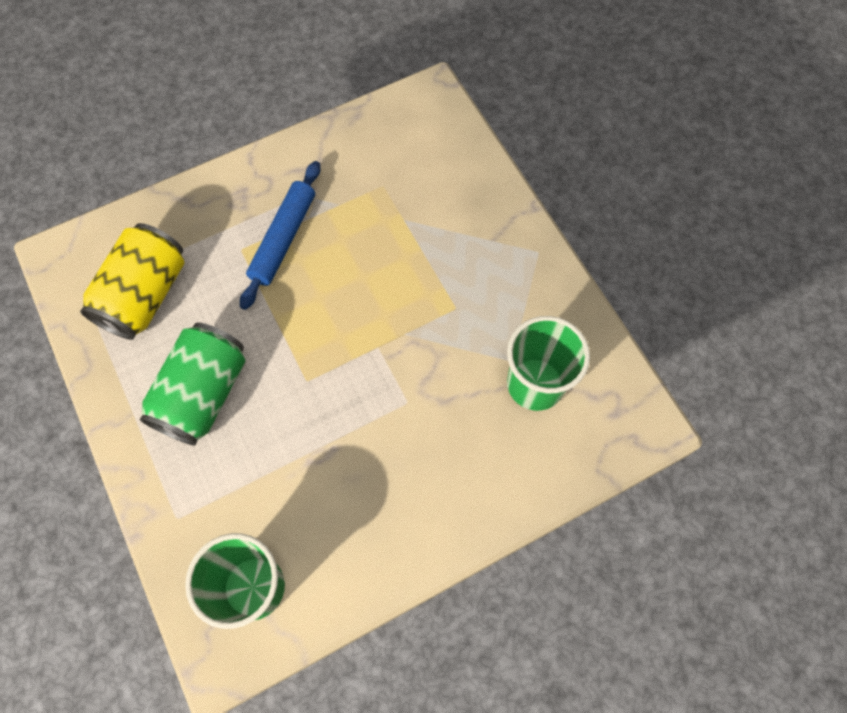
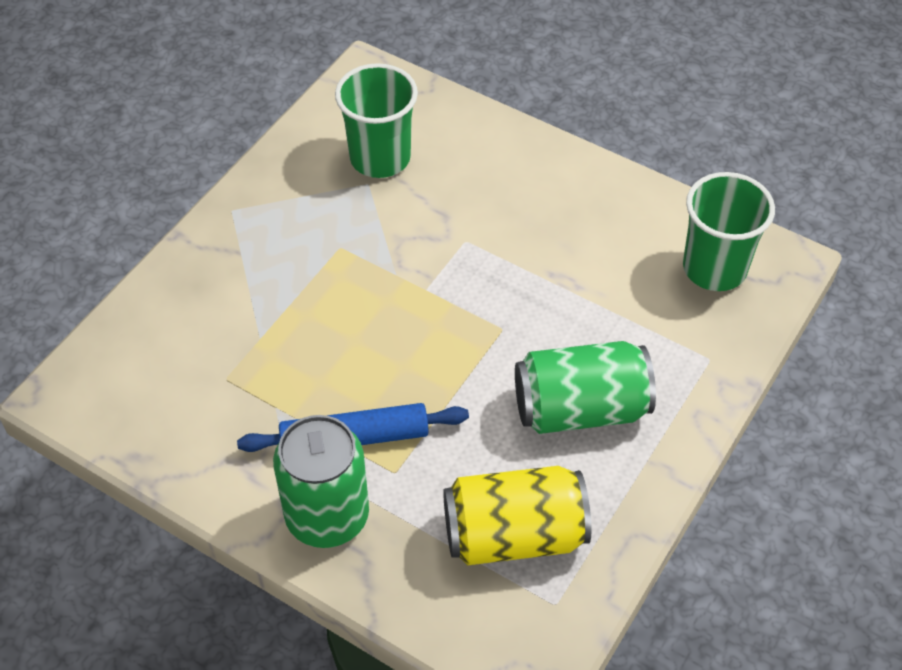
camera: 120 degrees left, 15 degrees down
none -> green can [273,415,369,548]

